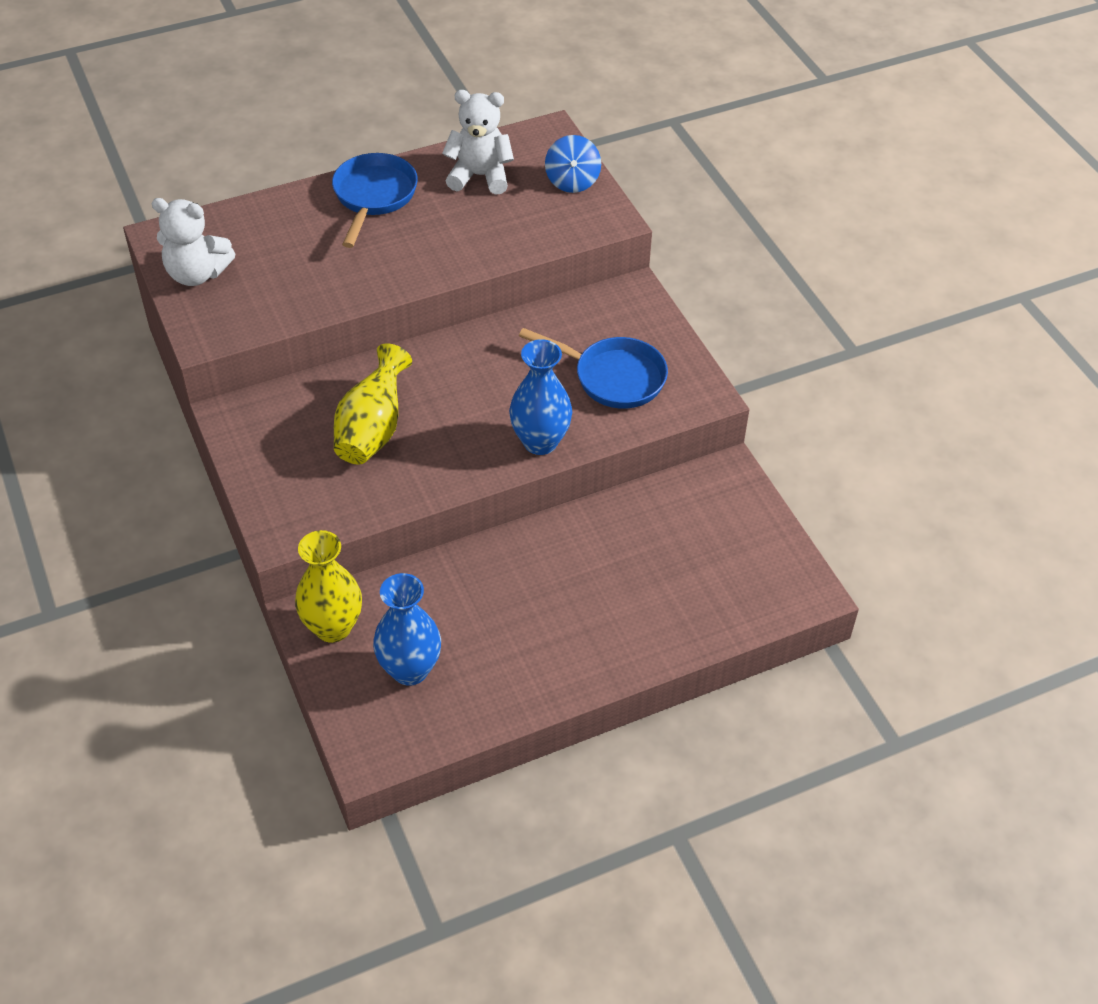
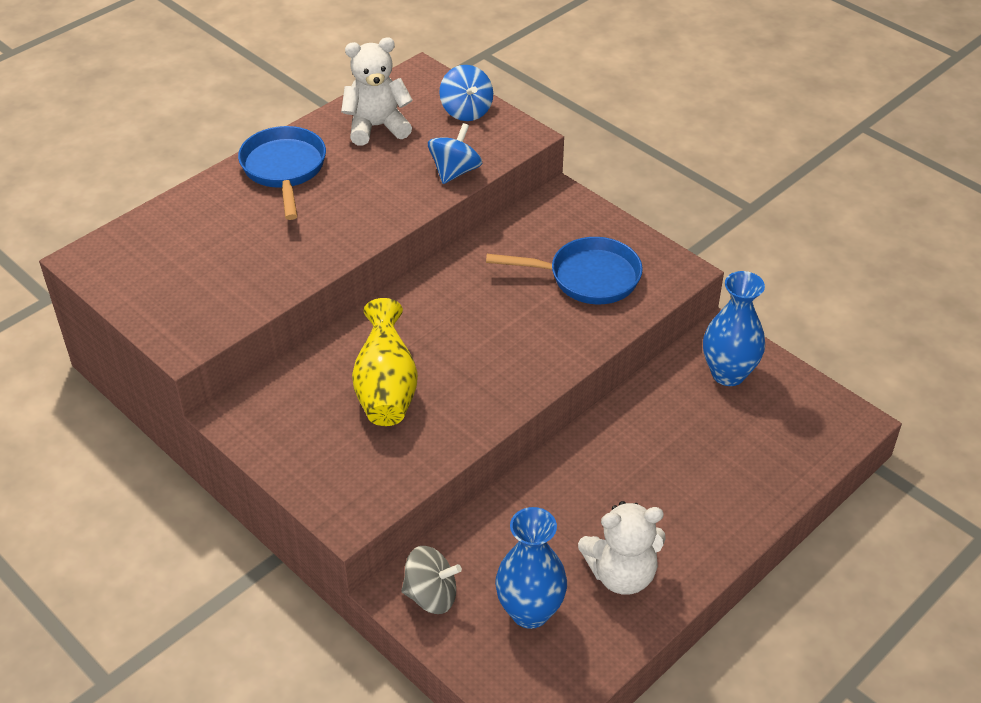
camera: 20 degrees left, 5 degrees down
white teddy bear [151,198,235,286] -> white teddy bear moved to [578,501,666,595]
yellow vase [295,530,362,643] -> grey spinning top [401,546,462,614]
blue vase [509,339,572,455] -> blue vase moved to [703,271,765,386]
none -> blue spinning top [428,123,482,184]

